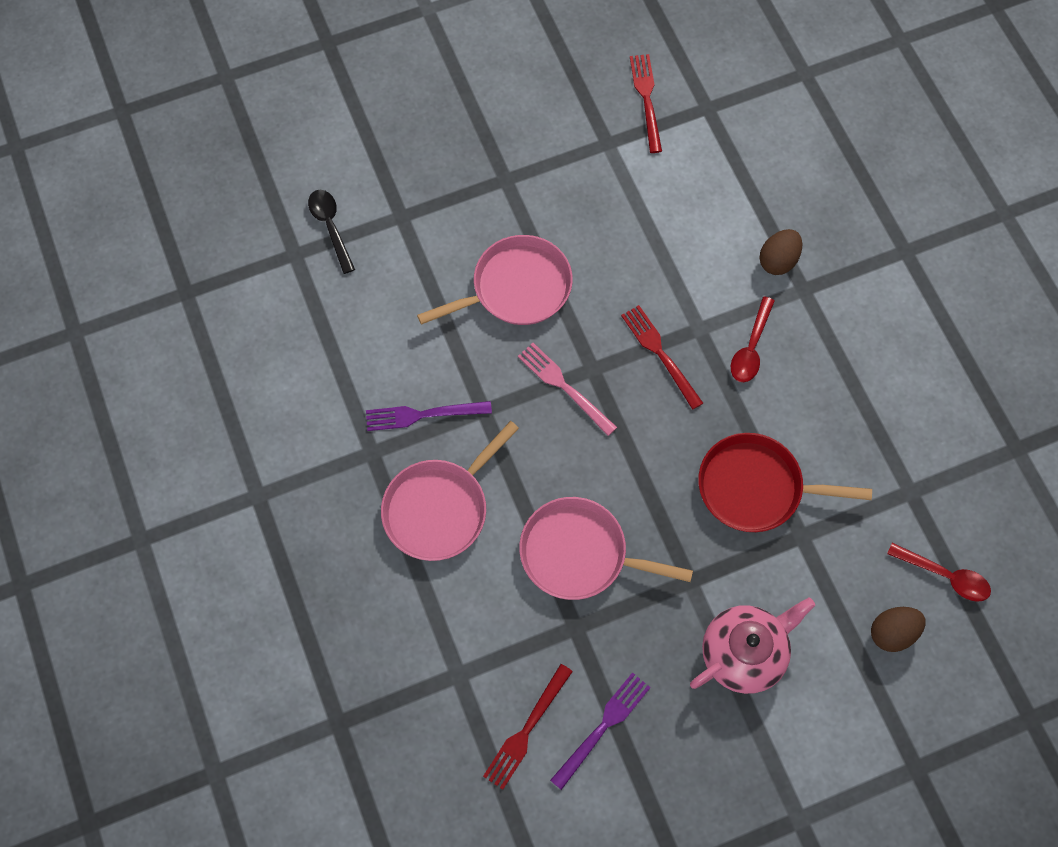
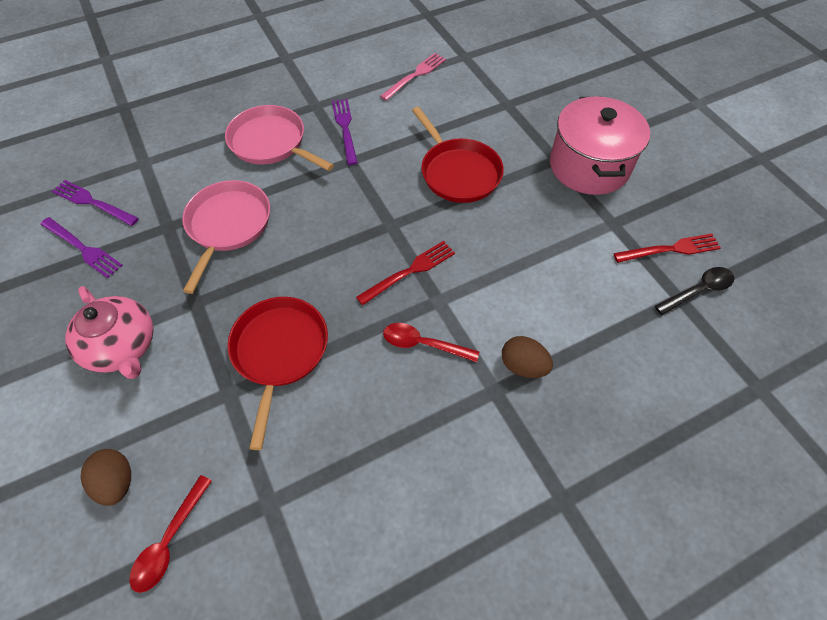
camera: 85 degrees right, 10 degrees down
black spoon [308,190,355,274] -> black spoon moved to [655,267,734,315]
pink pan [417,235,573,325] -> red pan [412,107,504,203]
red fork [483,664,573,790] -> purple fork [52,180,139,226]
pink fork [518,343,617,436] -> pink fork moved to [380,53,446,101]
none -> pink pot [550,96,650,195]

